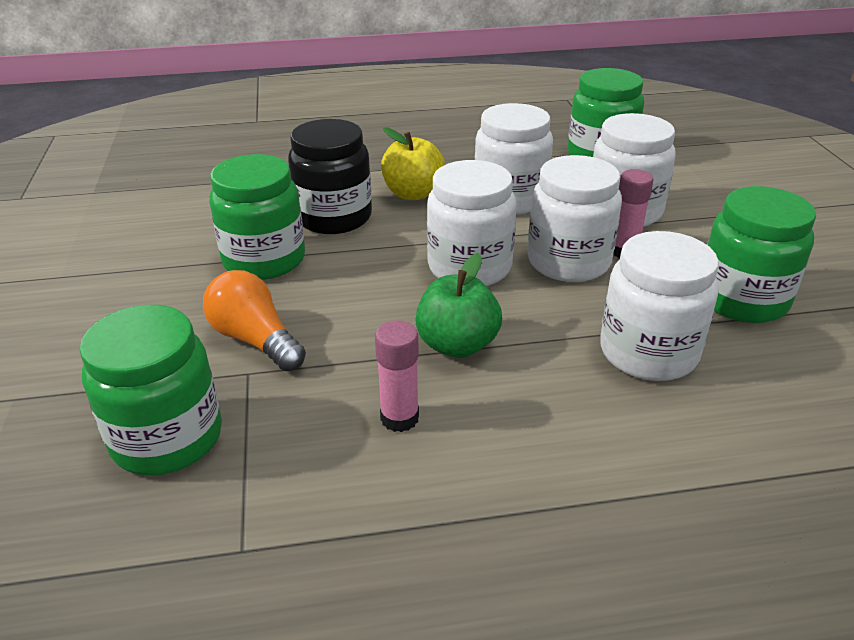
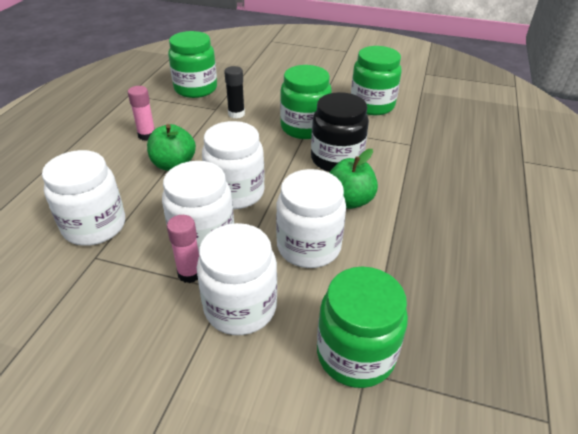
camera: 115 degrees right, 5 degrees up
orange light bulb [203,270,306,371] -> black glue stick [224,66,245,118]
yellow apple [381,127,445,200] -> green apple [329,149,378,209]
green jar [707,186,816,323] -> green jar moved to [351,46,402,115]

